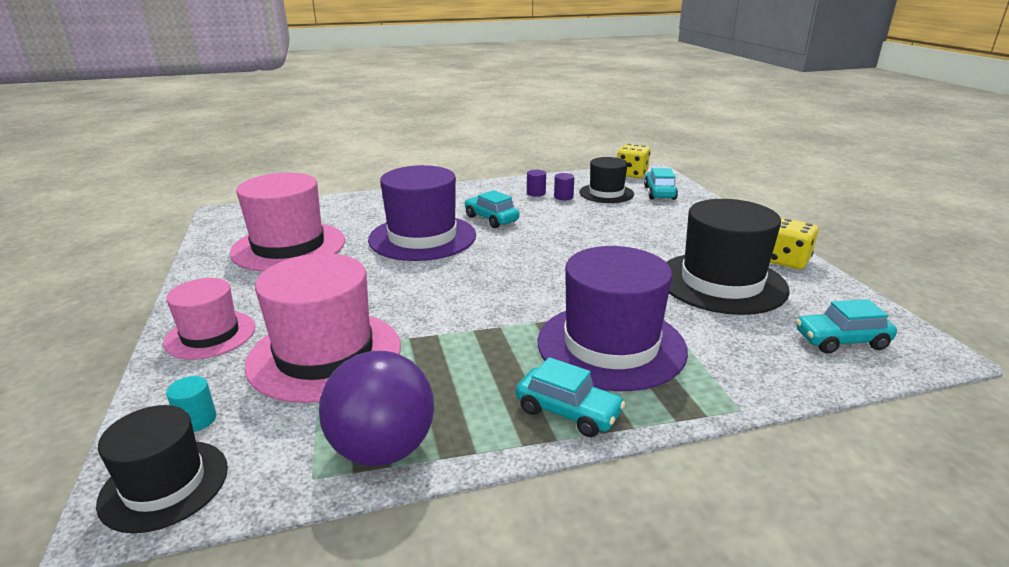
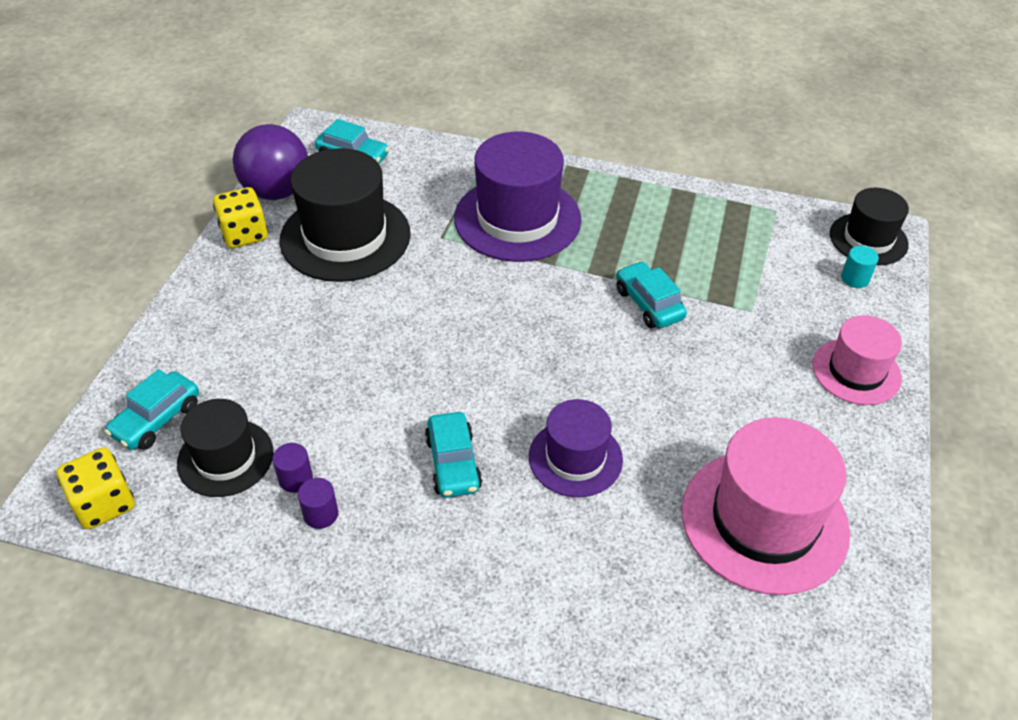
camera: 150 degrees left, 20 degrees up
pink hat [245,253,401,403] -> none
purple ball [319,351,434,466] -> purple ball moved to [233,124,308,200]
purple hat [368,165,476,261] -> purple hat [529,399,623,497], size x0.60
turquoise car [516,357,626,437] -> turquoise car moved to [616,261,687,328]

